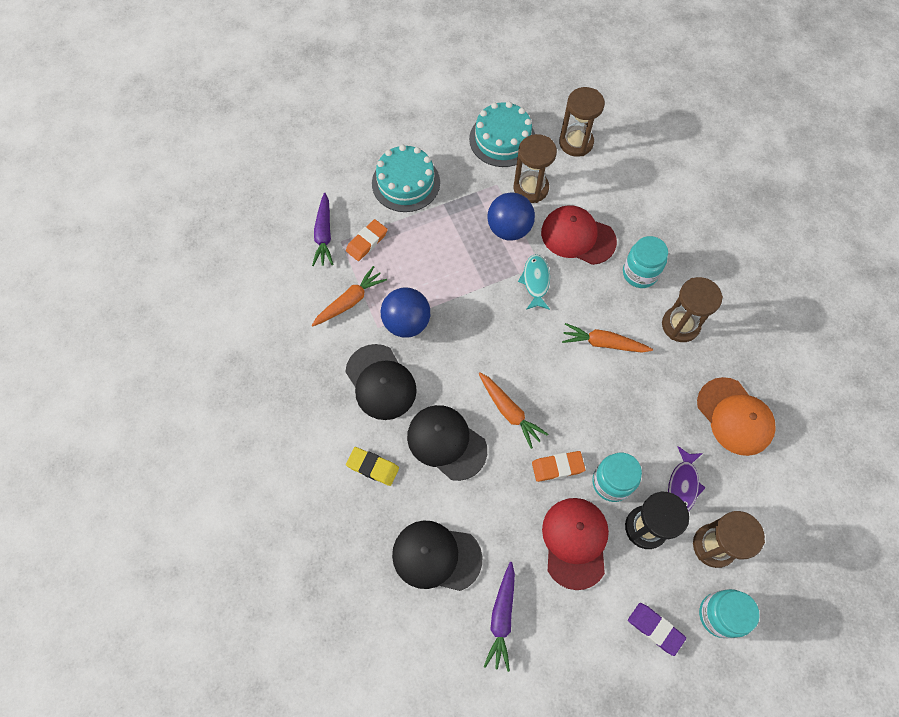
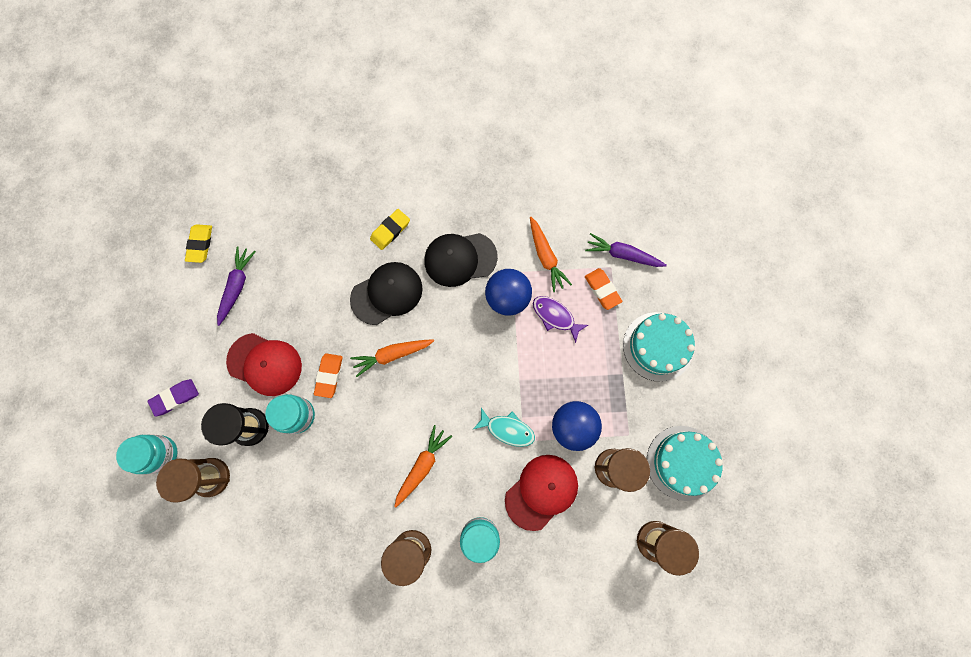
camera: 110 degrees right, 10 degrees up
black cap [392,520,483,591] -> none
purple carrot [484,562,515,672] -> purple carrot turned 75 degrees clockwise [217,246,256,326]
purple fish [668,446,706,512] -> purple fish moved to [533,296,588,343]
orange cap [697,377,776,456] -> none
none -> yellow eraser [185,224,212,263]

